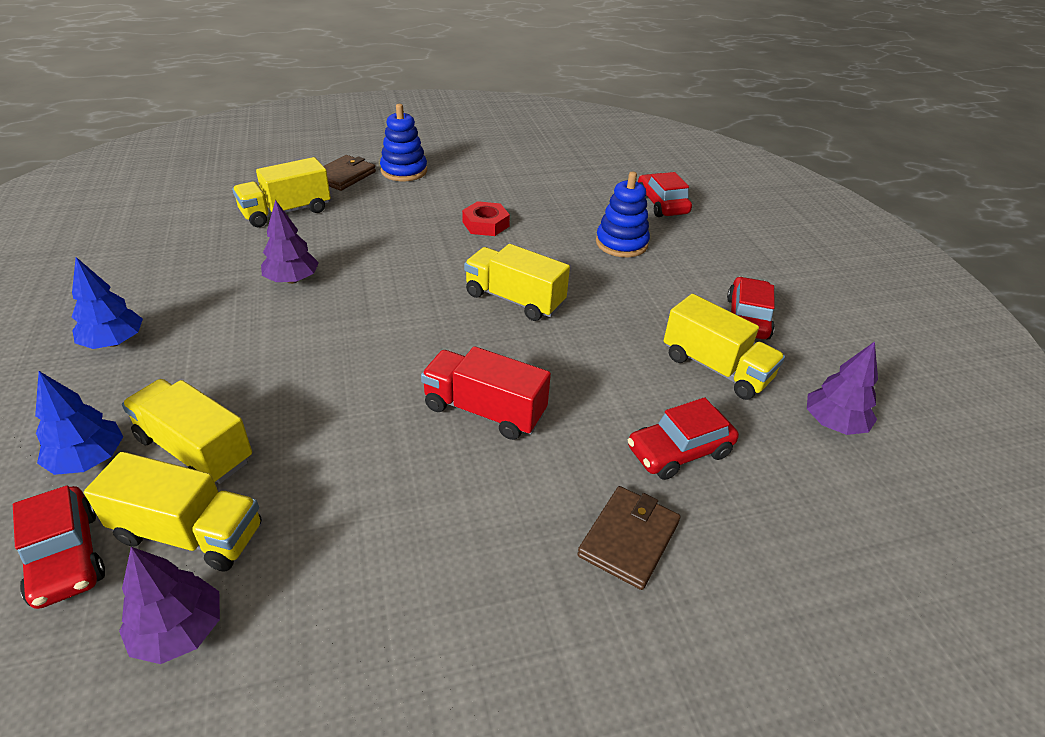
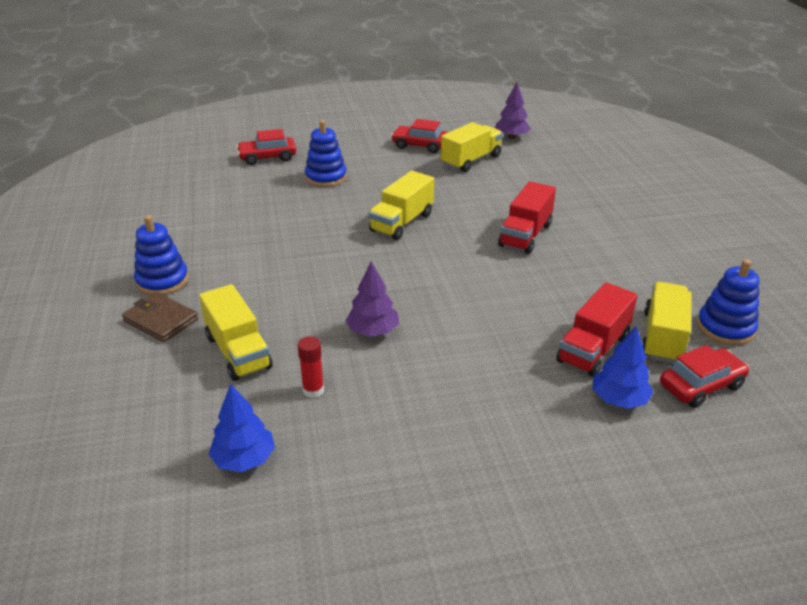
camera: 85 degrees left, 5 degrees down
blue tree [72,257,143,349] -> blue tree moved to [208,384,275,472]
purple tree [119,547,220,664] -> blue stacking toy [697,259,760,345]
yellow truck [122,379,252,484] -> red truck [556,282,638,377]
red nut [462,201,510,236] -> none
brown wallet [577,486,680,590] -> none
red car [628,397,739,480] -> none
none -> red glue stick [297,336,324,398]

